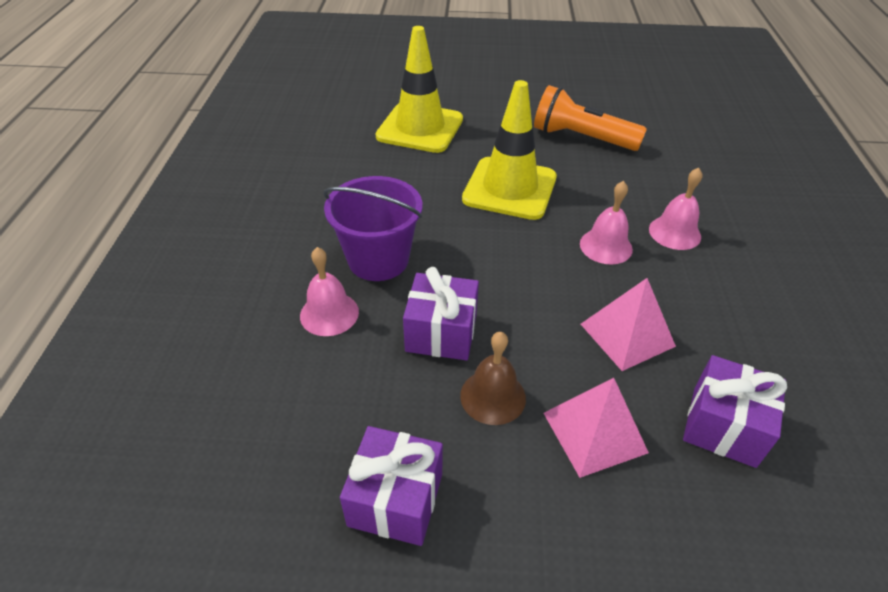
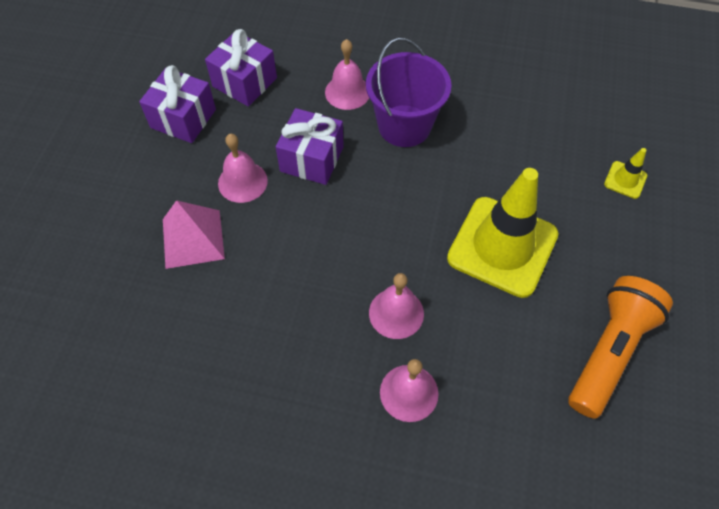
camera: 100 degrees right, 15 degrees up
yellow traffic cone [376,26,463,153] -> yellow traffic cone [604,148,647,199], size x0.42
brown bell [460,332,526,425] -> pink bell [218,134,268,203]
pink pyramid [581,278,676,371] -> none
purple gift [683,355,787,468] -> purple gift moved to [205,29,277,107]

